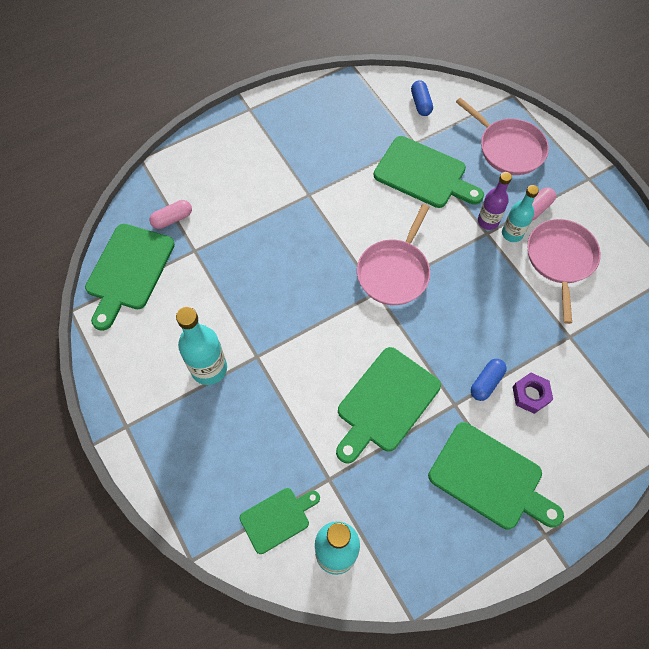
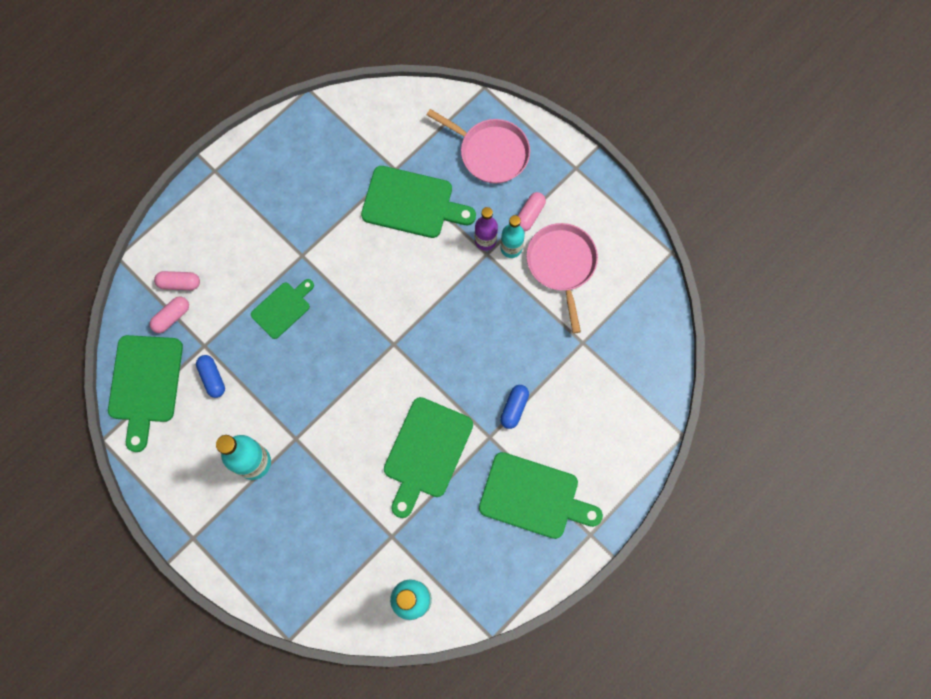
camera: 15 degrees left, 10 degrees up
green cutting board [239,488,320,554] -> green cutting board moved to [251,279,314,339]
pink pan [357,204,430,305] -> none
blue capsule [411,80,433,116] -> blue capsule moved to [196,355,225,398]
purple nut [513,373,553,414] -> none
none -> pink capsule [154,271,200,290]

